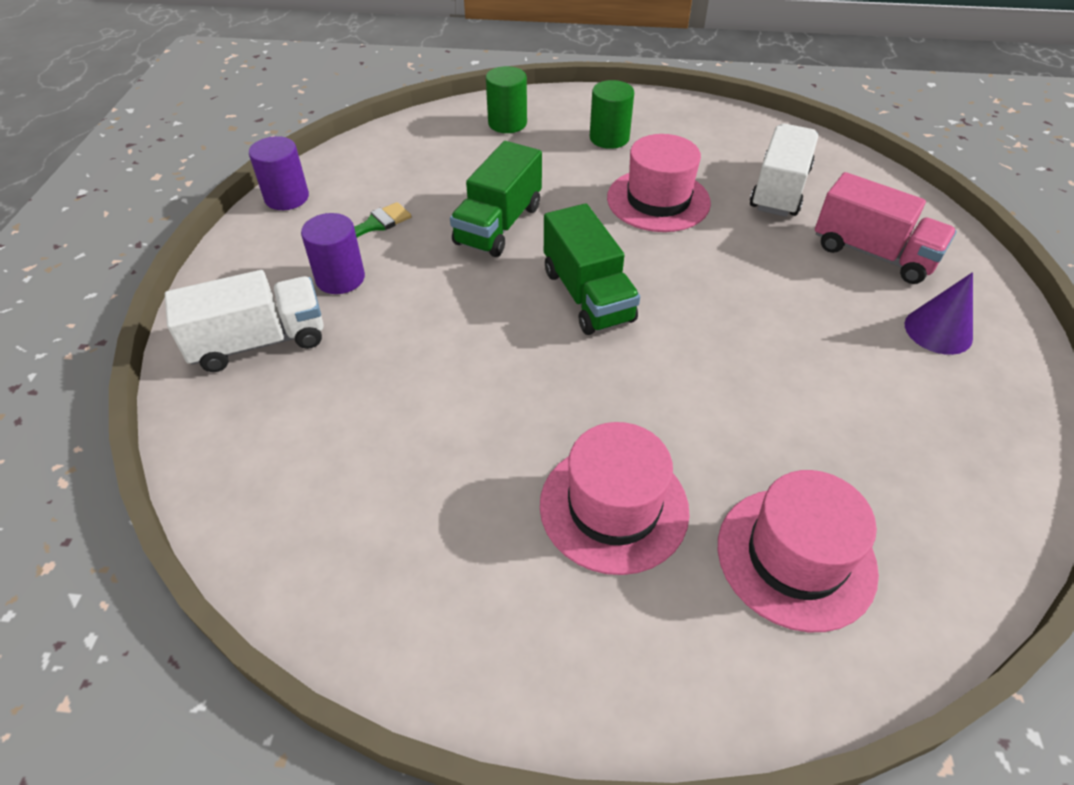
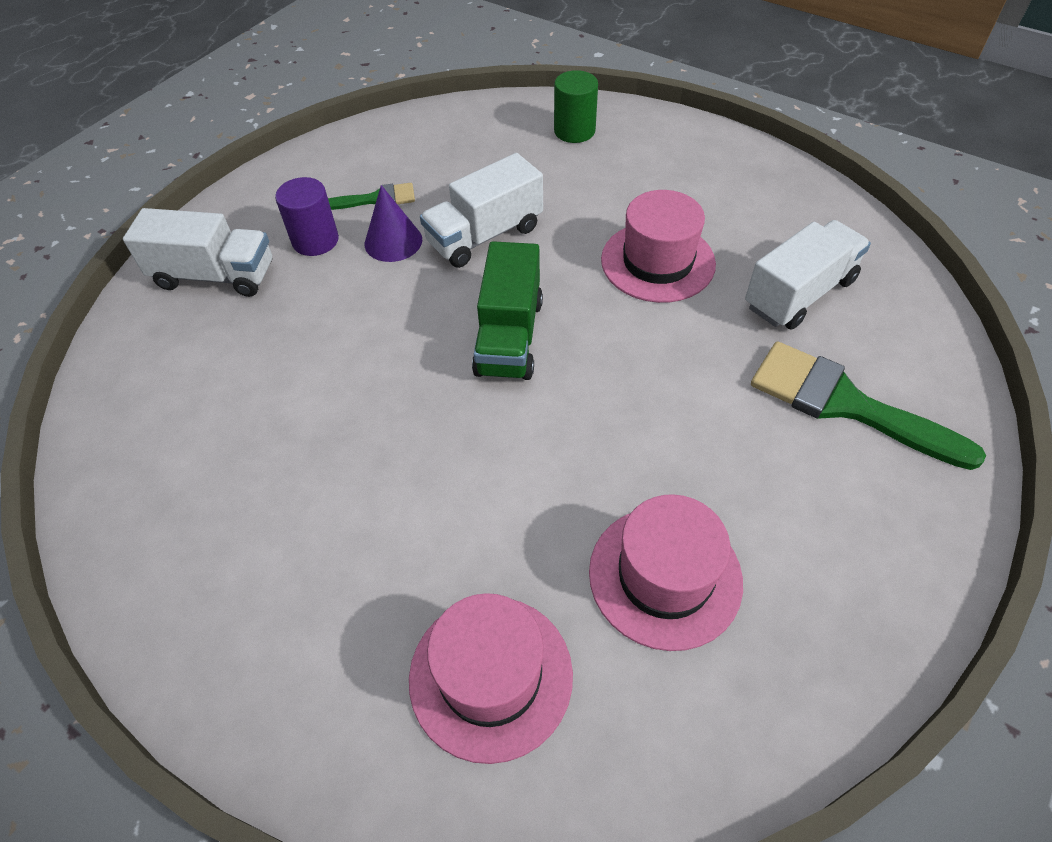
camera: 30 degrees right, 5 degrees up
purple cylinder [249,136,309,210] -> none
green truck [450,141,542,257] -> white truck [420,153,543,268]
pink hat [540,422,690,575] -> pink hat moved to [589,494,743,651]
green cylinder [590,80,634,149] -> none
pink truck [815,172,957,284] -> green brush [751,341,986,470]
purple cone [905,272,973,355] -> purple cone moved to [365,185,422,262]

